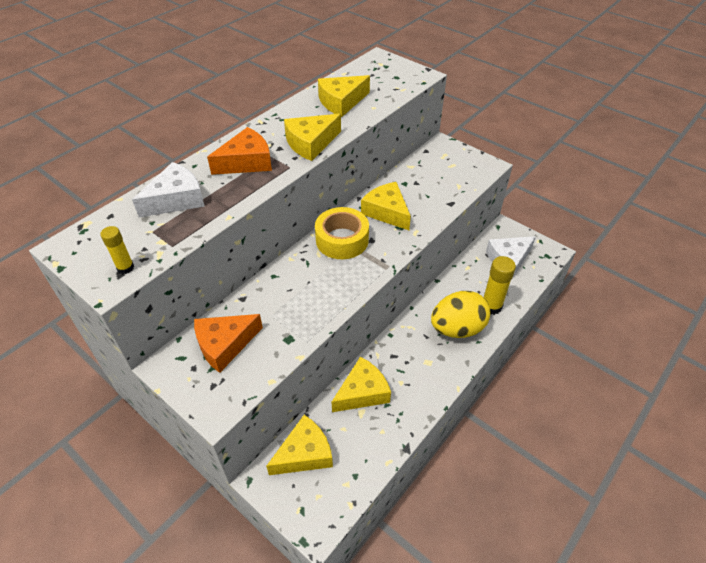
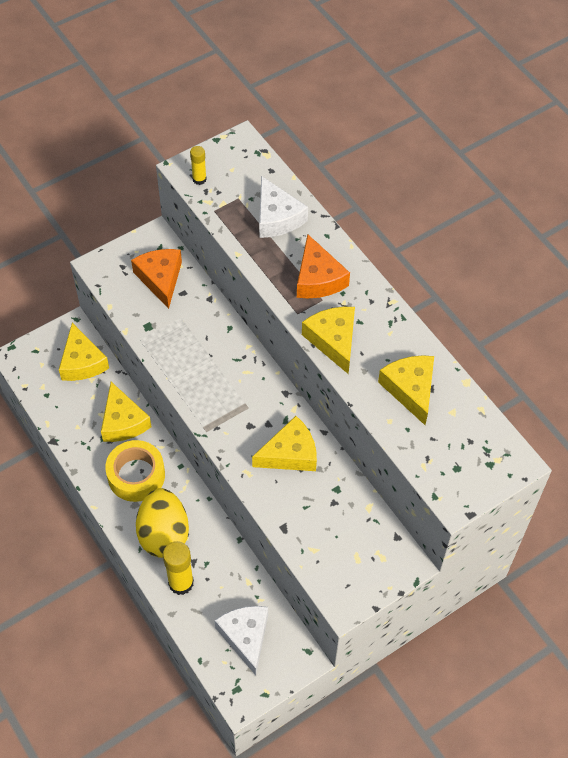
camera: 105 degrees right, 10 degrees up
yellow tape [315,207,369,259] -> yellow tape moved to [105,440,165,502]

